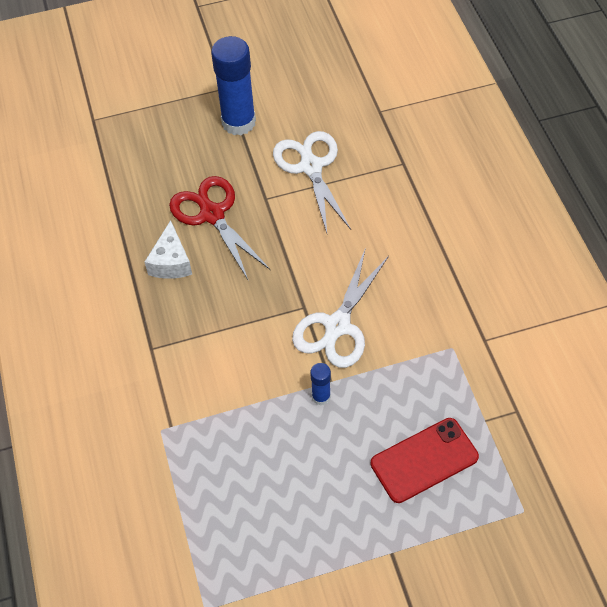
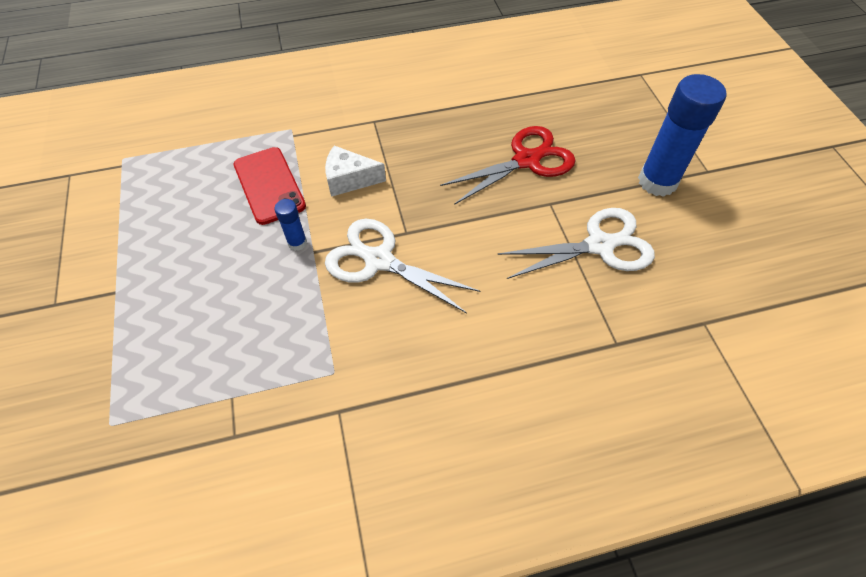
camera: 90 degrees right, 0 degrees up
white cheese [145,220,192,279] -> white cheese moved to [325,146,386,197]
red phone [371,418,479,503] -> red phone moved to [233,147,306,225]

